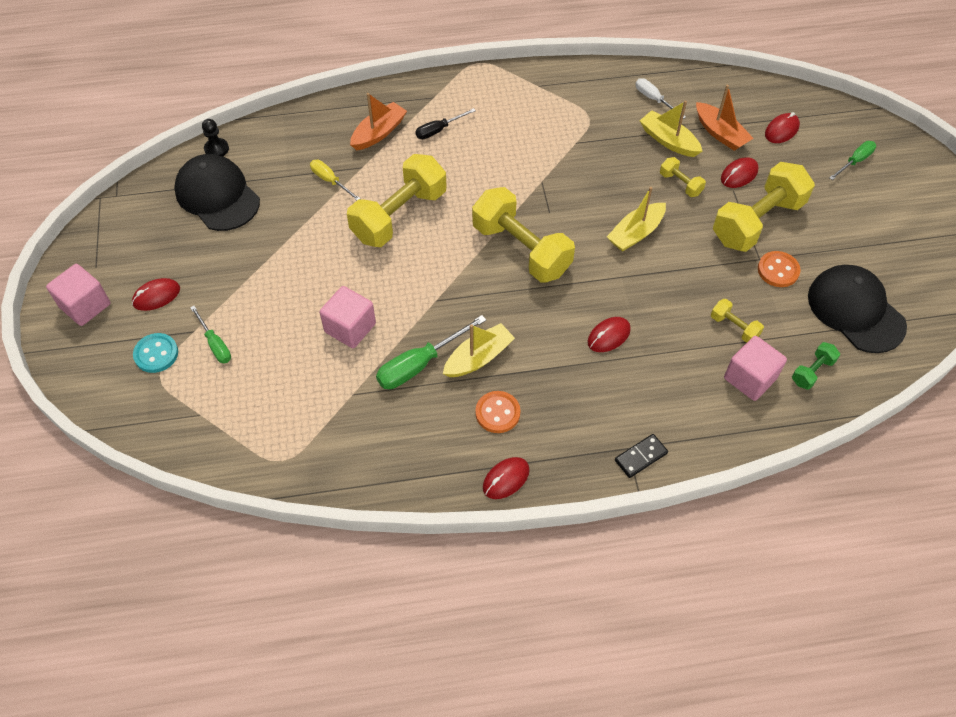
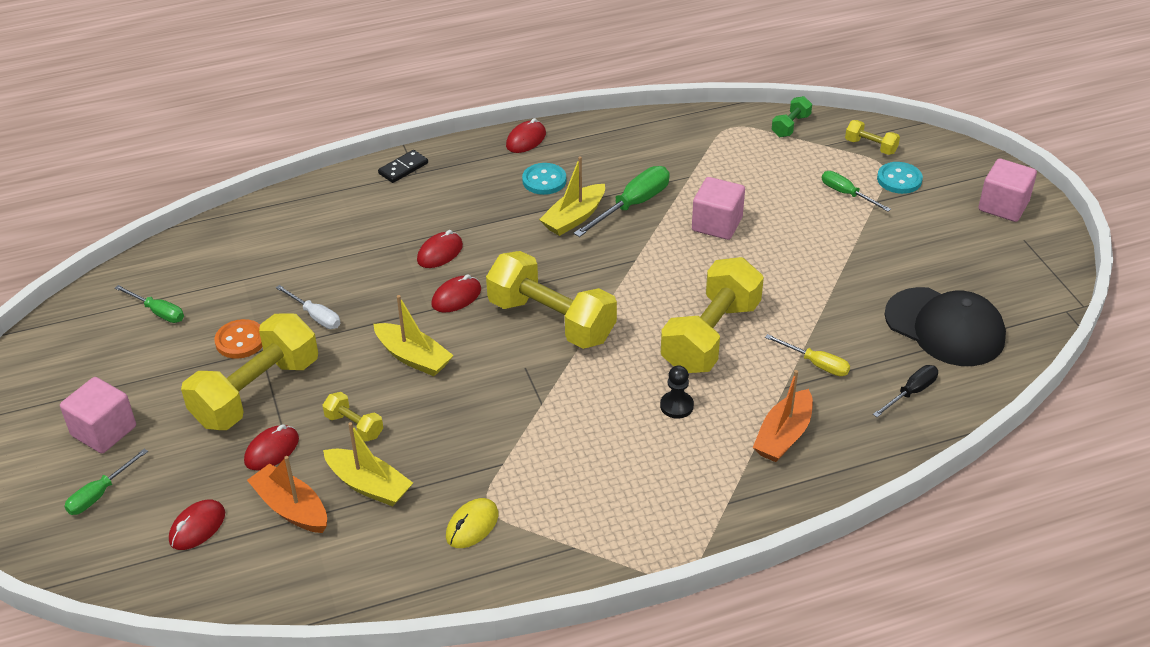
camera: 170 degrees right, 15 degrees down
red mouse [132,278,180,311] -> red mouse moved to [431,274,481,312]
black pawn [202,119,229,156] -> black pawn moved to [660,365,694,419]
black screwdriver [415,108,476,139] -> black screwdriver moved to [873,365,938,417]
orange button [475,391,520,433] -> turquoise button [522,163,566,195]
yellow boat [607,187,666,252] -> yellow boat turned 90 degrees clockwise [374,295,454,376]
white screwdriver [636,78,686,119] -> white screwdriver moved to [276,285,341,329]
yellow dumbbell [711,299,764,343] -> yellow dumbbell moved to [845,120,900,155]
pink cube [724,336,787,401] -> pink cube moved to [60,377,136,453]
green dumbbell [792,342,840,390] -> green dumbbell moved to [772,96,812,137]
black cap [808,265,907,353] -> green screwdriver [115,285,184,323]
none -> yellow mouse [446,498,498,548]

